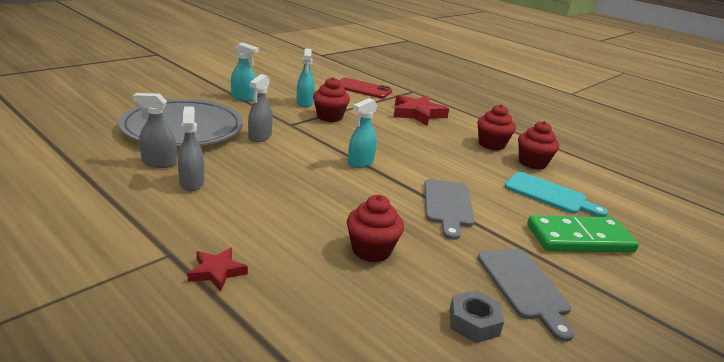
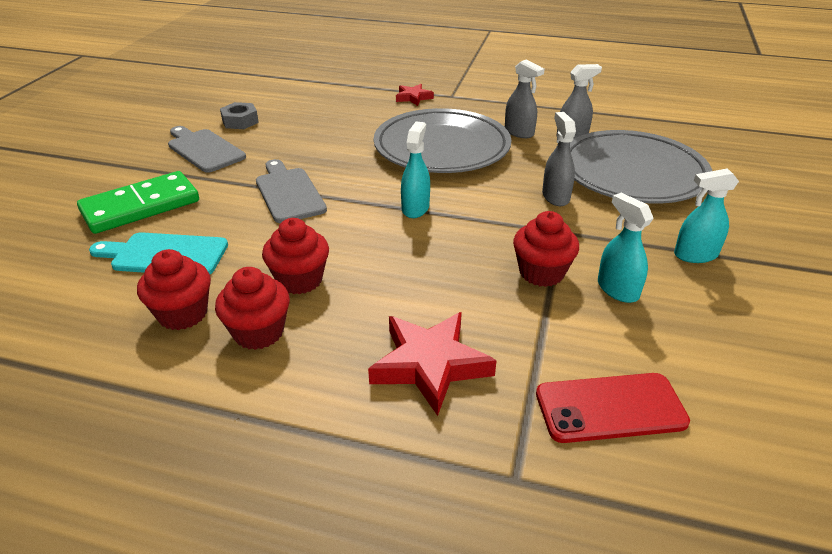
camera: 155 degrees right, 10 degrees up
red cupcake [347,195,404,262] -> red cupcake moved to [262,218,329,294]
none -> grey plate [374,108,511,173]

